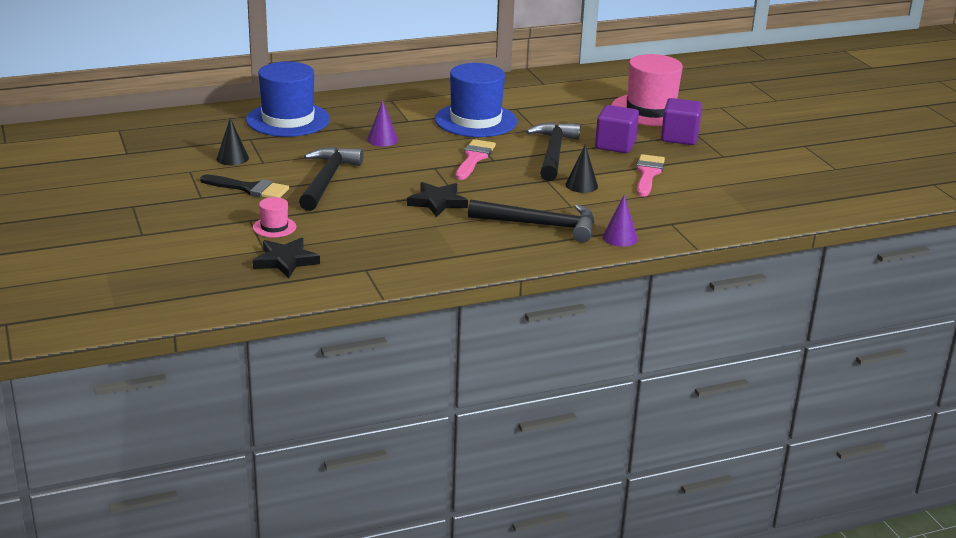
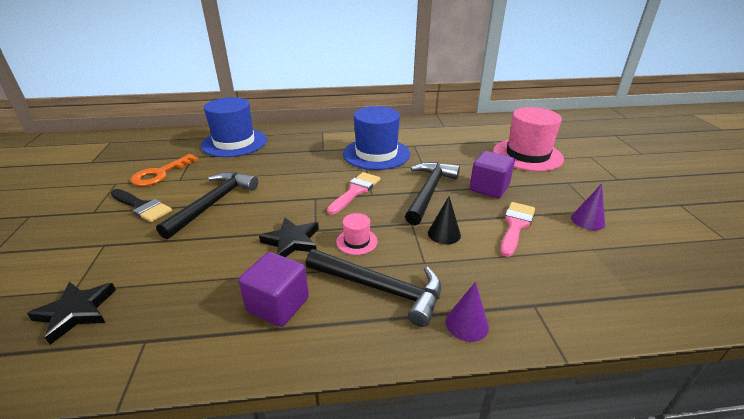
camera: 15 degrees right, 5 degrees up
black cone [216,118,249,165] -> orange key [131,154,199,186]
pink hat [253,197,296,238] -> pink hat moved to [336,213,378,255]
purple cone [367,100,398,146] -> purple cone moved to [571,184,605,230]
purple cube [661,98,702,145] -> purple cube moved to [238,252,309,327]

